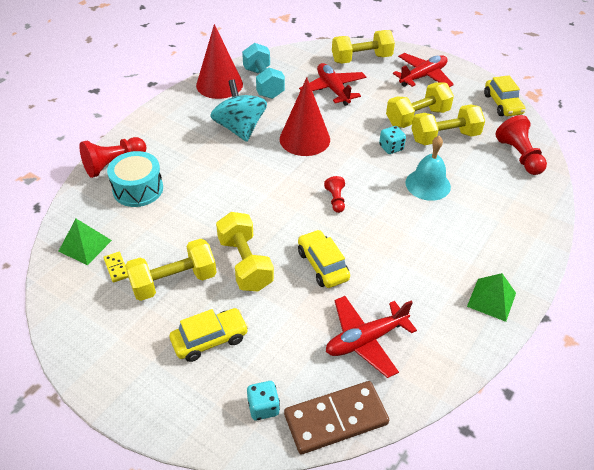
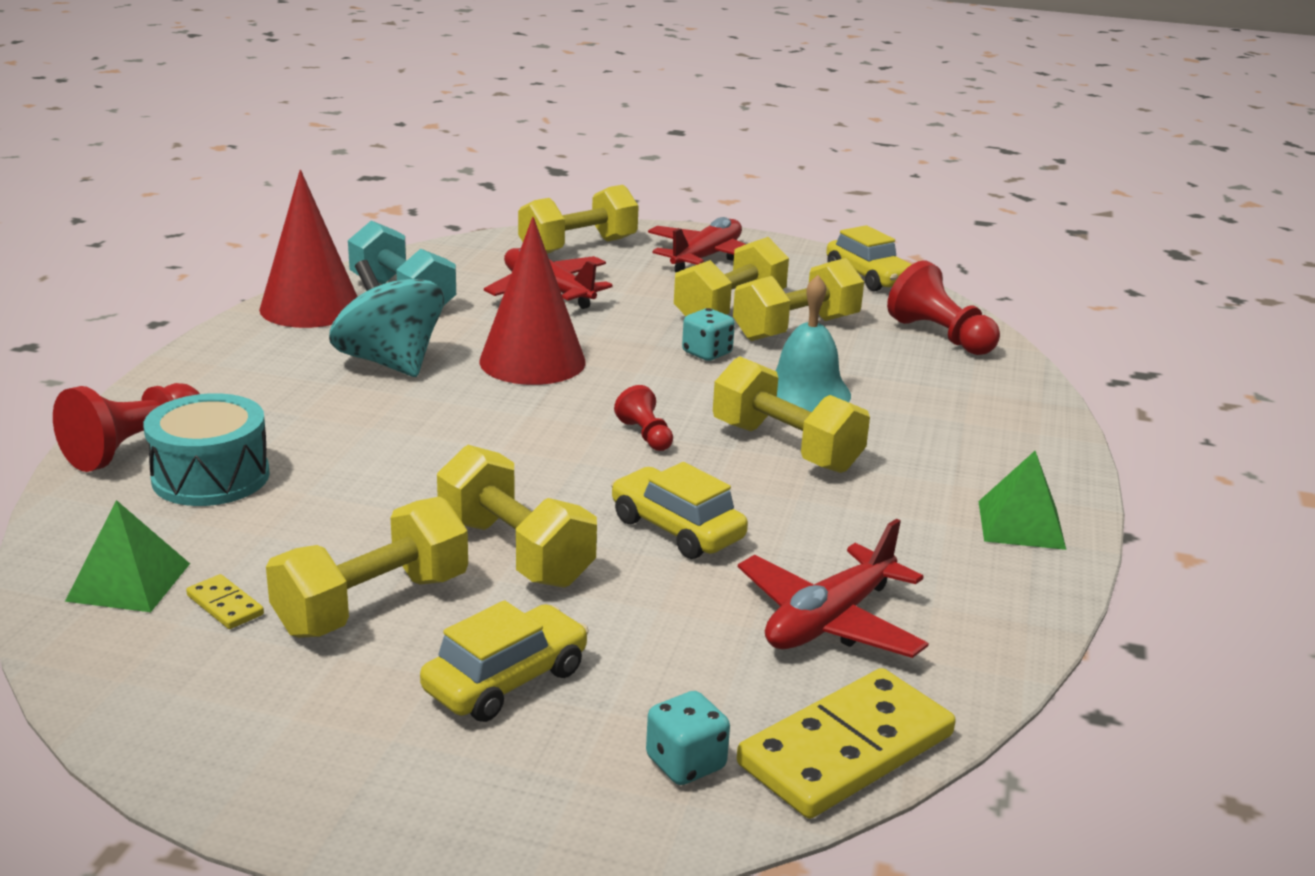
camera: 20 degrees left, 20 degrees down
brown domino [284,381,389,454] -> yellow domino [737,668,956,819]
none -> yellow dumbbell [713,356,870,473]

